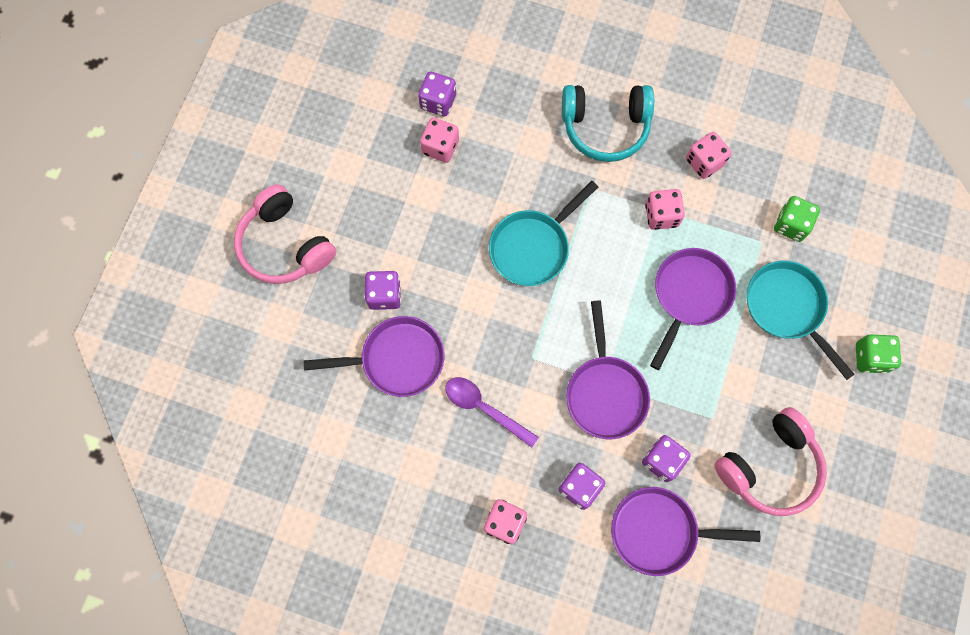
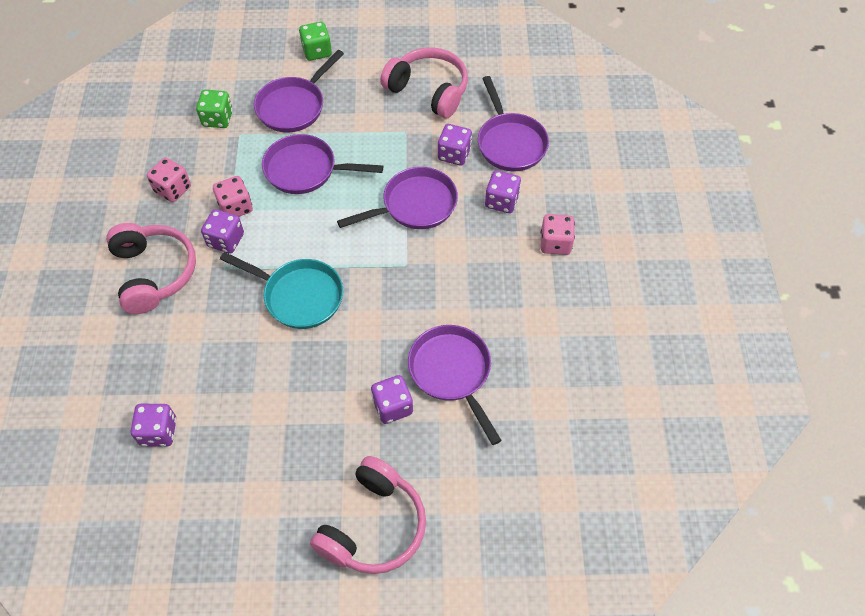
camera: 110 degrees left, 15 degrees down
pink dice [420,117,459,163] -> none
purple spoon [446,377,539,448] -> none
turquoise headphones [562,85,654,162] -> pink headphones [106,223,196,314]
turquoise pan [746,261,855,380] -> purple pan [254,50,344,133]
none -> purple dice [201,209,244,253]

